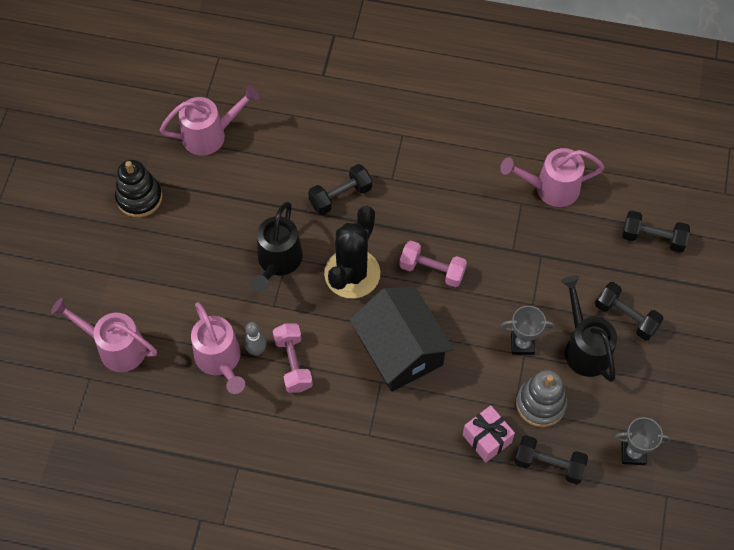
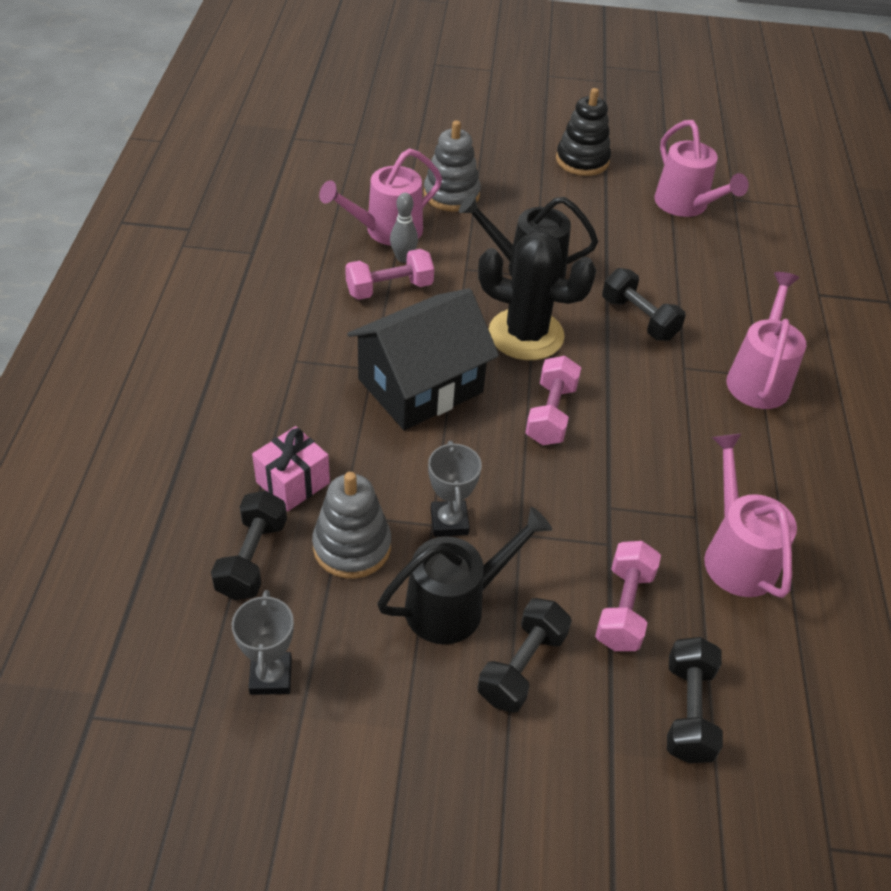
camera: 80 degrees right, 15 degrees down
pink watering can [51,298,157,372] -> pink watering can moved to [726,272,806,409]
none -> grey stacking toy [424,120,481,211]
none -> pink dumbbell [595,541,661,651]

